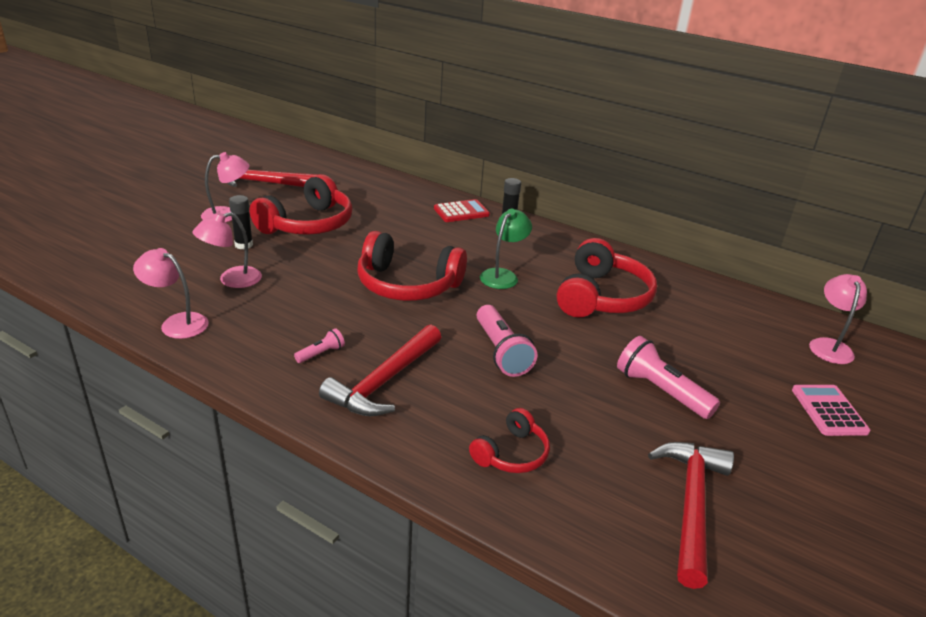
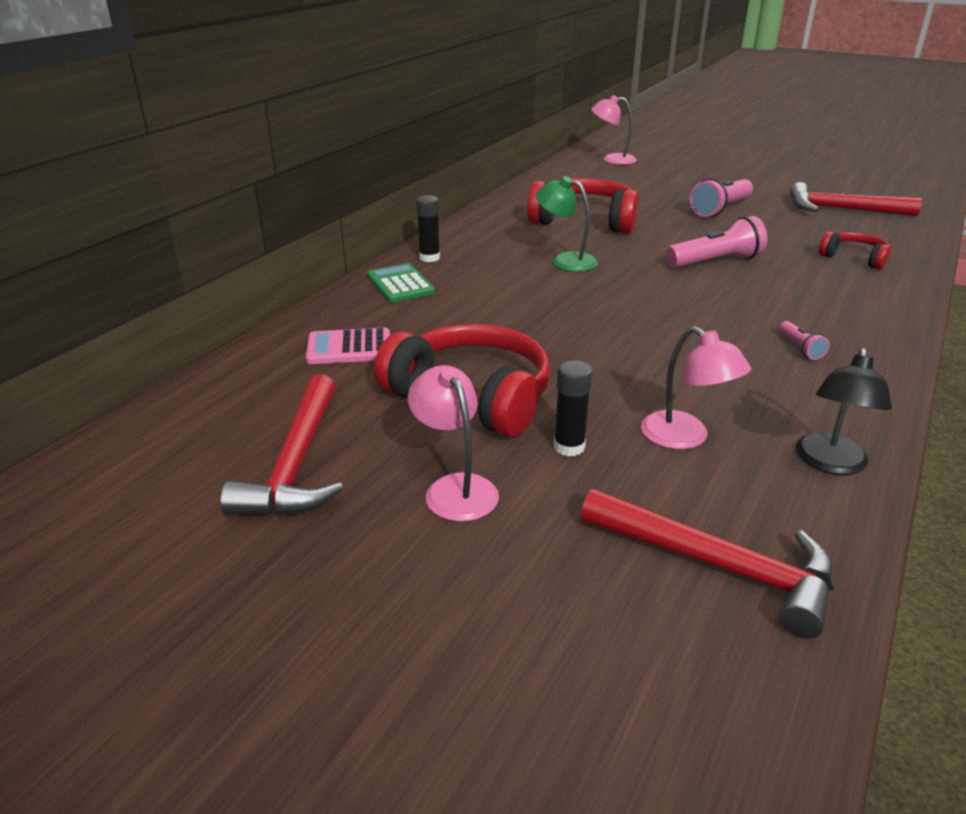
camera: 90 degrees left, 0 degrees up
pink lamp [133,248,209,339] -> black lamp [796,348,892,475]
pink flashlight [294,328,345,363] -> pink flashlight turned 150 degrees counterclockwise [779,321,830,360]
red hammer [319,325,441,416] -> red hammer moved to [581,489,834,639]
red headphones [357,231,467,301] -> none
red calculator [434,199,490,222] -> green calculator [367,263,435,303]
pink calculator [792,385,870,436] -> pink calculator moved to [306,327,390,364]

